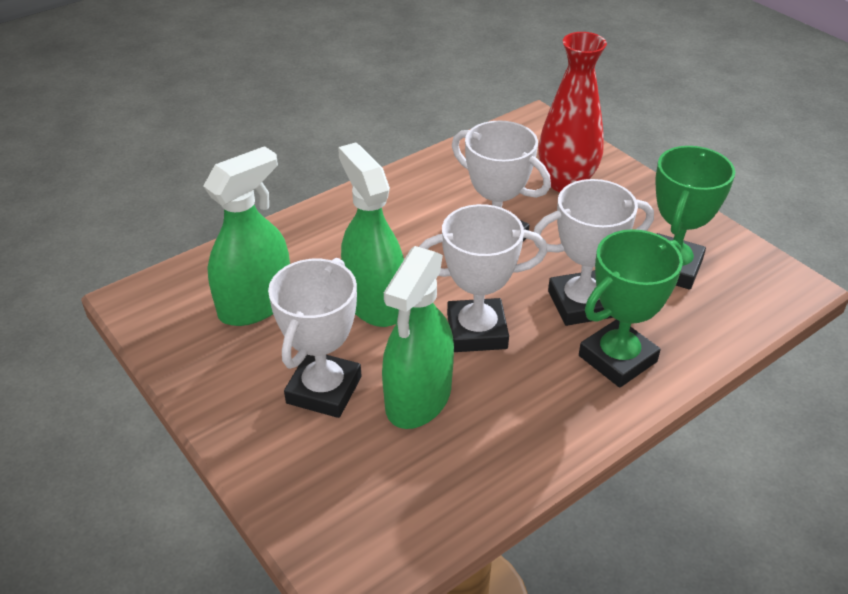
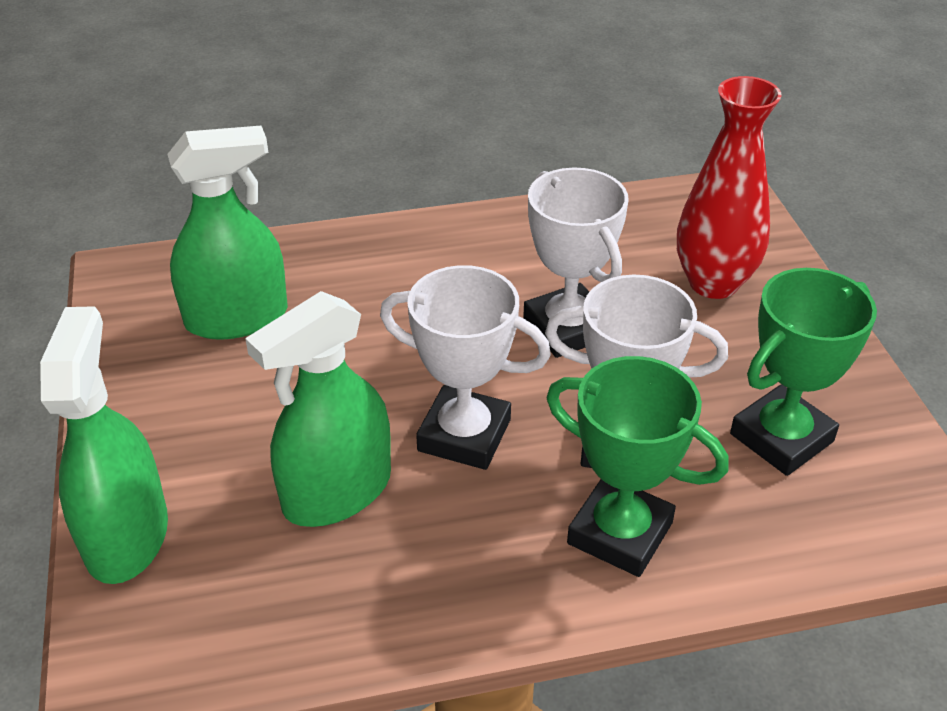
camera: 25 degrees right, 0 degrees up
white trophy [268,258,361,418] -> none
green spray bottle [338,142,404,327] -> green spray bottle moved to [40,306,168,584]
green trophy [579,229,683,388] -> green trophy turned 45 degrees clockwise [546,356,729,577]

